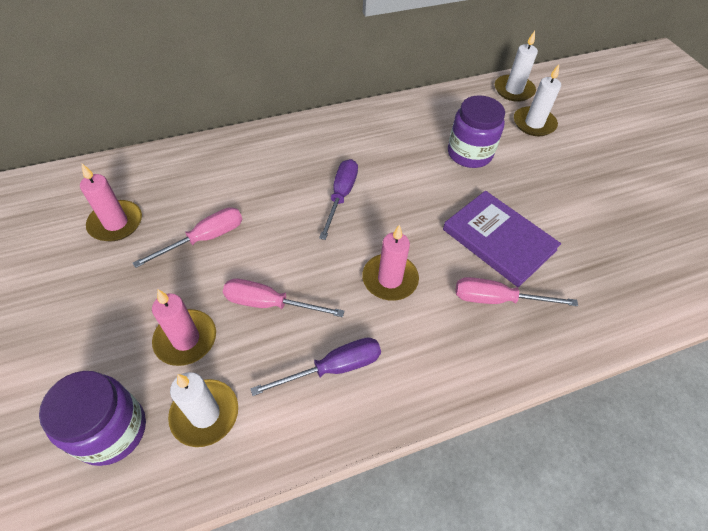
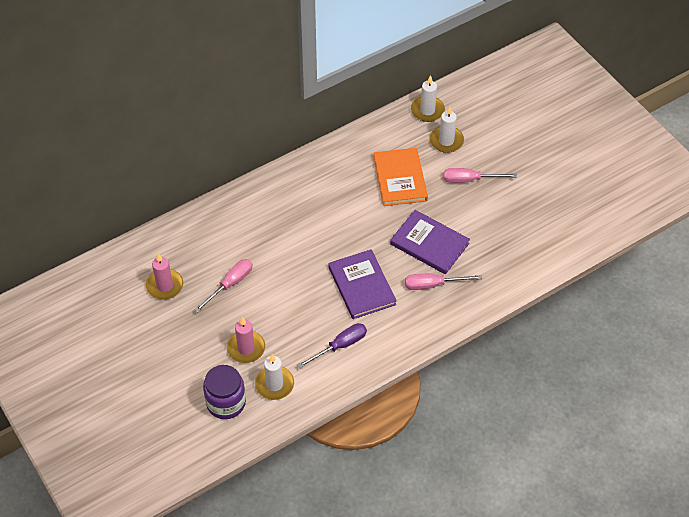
camera: 10 degrees left, 0 degrees up
pink screwdriver [223,278,344,317] -> pink screwdriver moved to [444,168,517,183]
purple screwdriver [319,159,358,240] -> none
pink candle [362,224,419,301] -> purple book [328,249,397,319]
purple jar [448,95,505,168] -> orange book [374,148,428,206]

